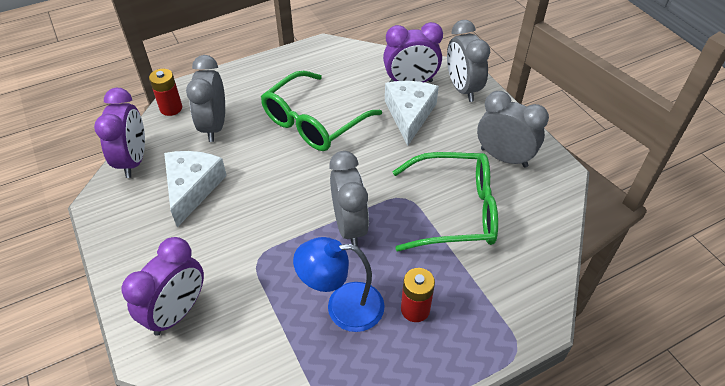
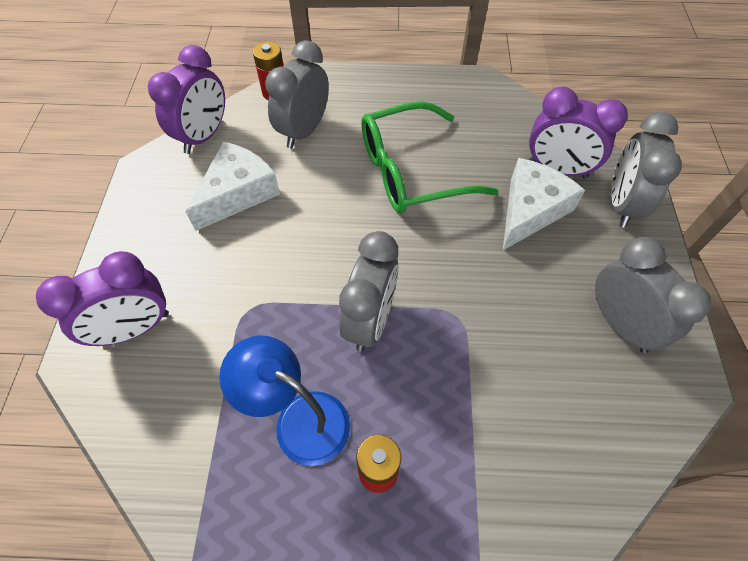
camera: 30 degrees right, 10 degrees up
green glasses [392,152,498,251] -> none

